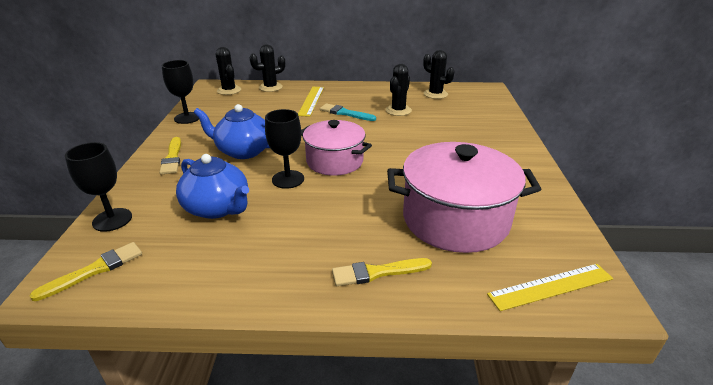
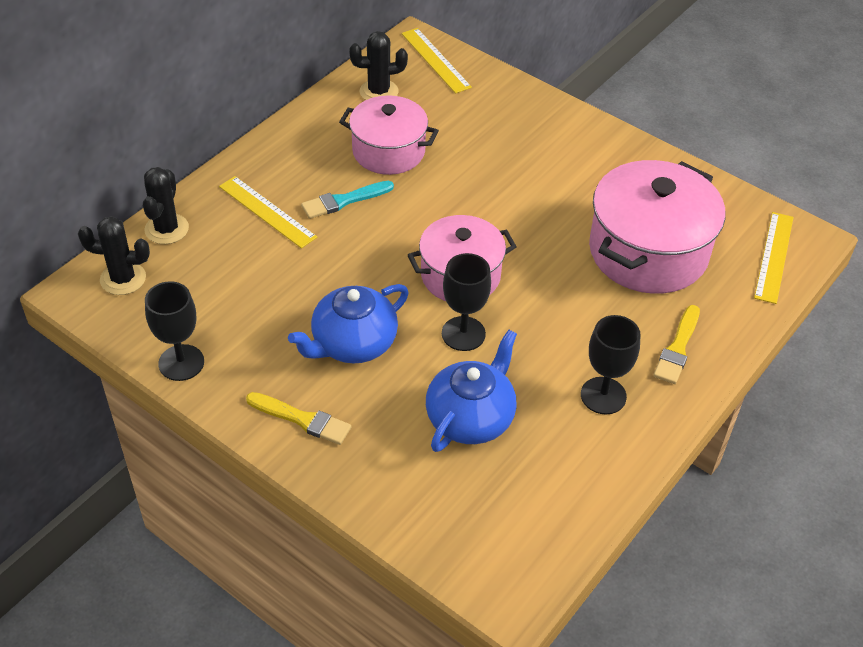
camera: 55 degrees left, 15 degrees up
yellow brush [29,242,142,301] -> none
black goblet [65,142,132,232] -> black goblet moved to [581,315,640,415]
blue teapot [176,154,249,219] -> blue teapot turned 45 degrees counterclockwise [426,330,517,452]
black cactus [386,64,412,116] -> pink pot [339,95,439,175]
none -> yellow ruler [401,28,472,94]

